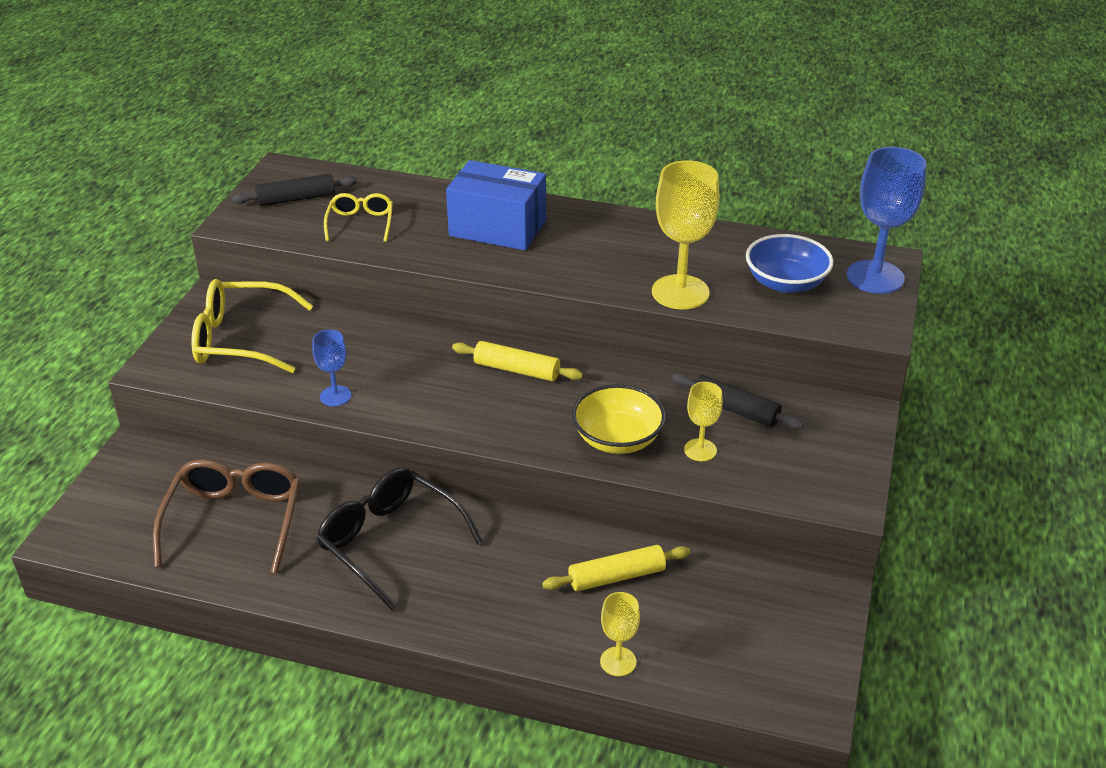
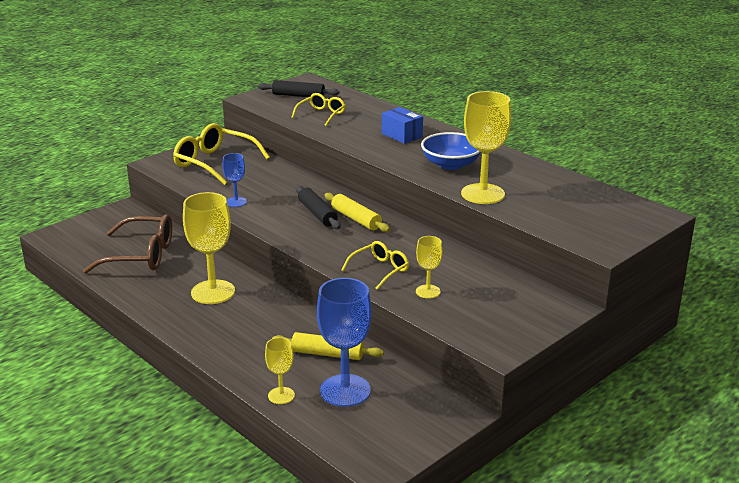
camera: 30 degrees right, 10 degrees down
brown glasses [153,459,300,573] -> brown glasses turned 60 degrees clockwise [83,214,172,273]
black glasses [316,467,483,611] -> yellow goblet [183,192,235,304]
blue box [446,160,546,251] -> blue box [382,107,423,144], size x0.58
yellow bowl [572,384,666,454] -> yellow glasses [341,241,409,290]
black rolling pin [672,373,804,429] -> black rolling pin moved to [296,186,341,229]
blue bowl [746,234,834,293] -> blue bowl moved to [421,132,481,170]
blue goblet [847,147,926,294] -> blue goblet moved to [317,278,372,407]

